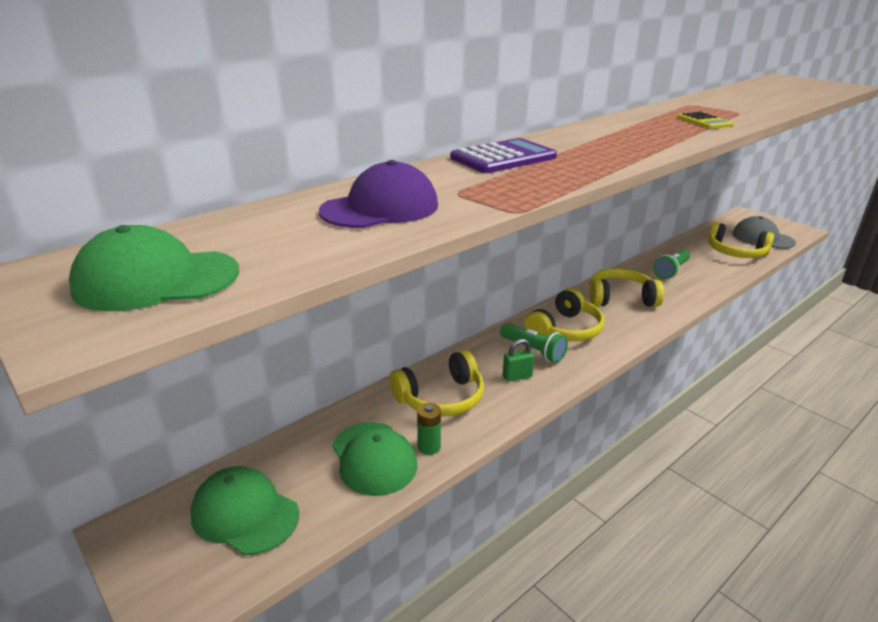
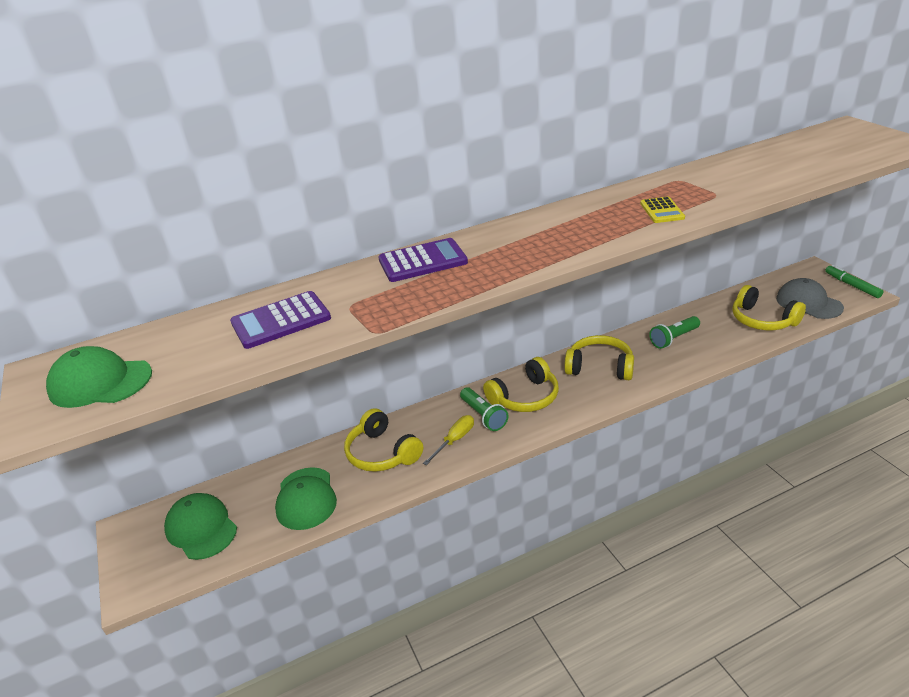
camera: 20 degrees right, 5 degrees up
purple cap [319,160,438,228] -> purple calculator [230,291,331,349]
yellow headphones [390,350,484,417] -> yellow headphones turned 60 degrees clockwise [344,408,423,472]
green battery [417,403,441,455] -> none
green padlock [503,339,535,382] -> yellow screwdriver [423,415,474,465]
none -> green marker [825,265,884,298]

